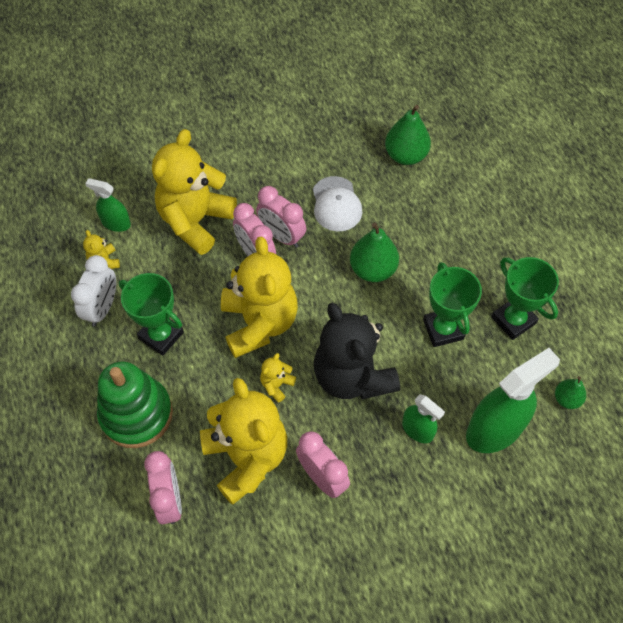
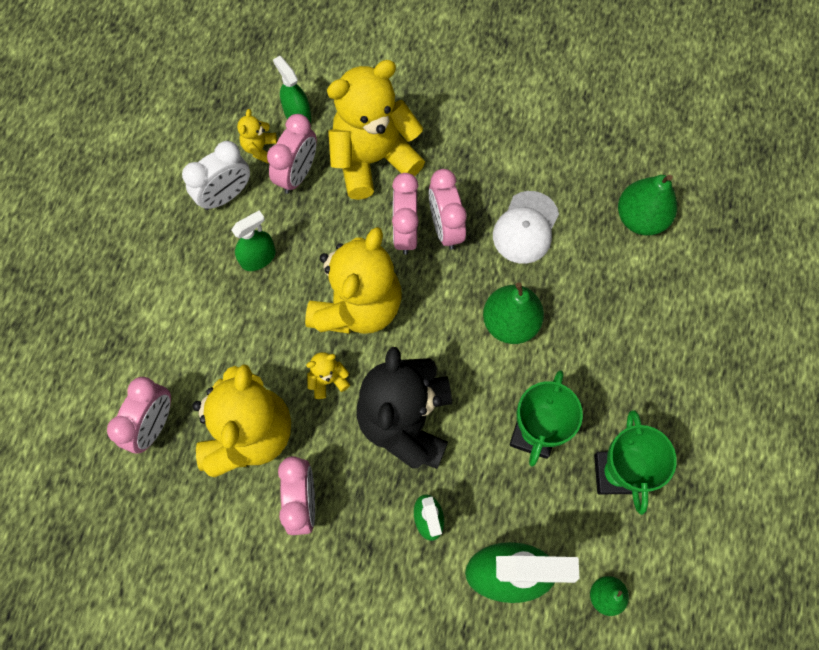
camera: 35 degrees right, 10 degrees up
green stacking toy [97,361,173,448] -> none
green trophy [119,273,184,356] -> green spray bottle [231,210,276,271]
none -> pink clock [267,114,317,194]

